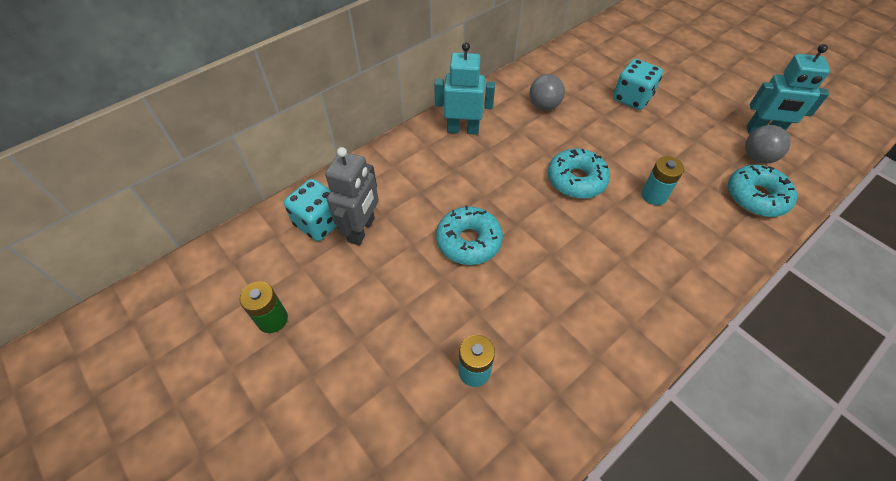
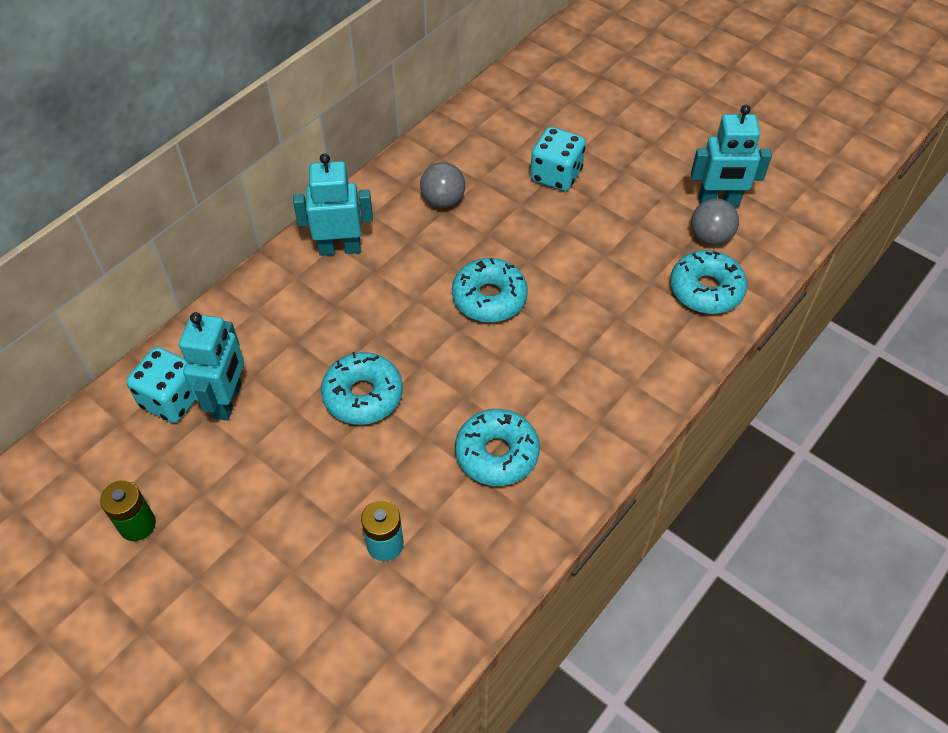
camera: 10 degrees left, 0 degrees up
grey robot [325,147,379,245] -> turquoise robot [179,312,244,420]
turquoise battery [641,156,684,205] -> none
none -> turquoise donut [455,409,540,486]

